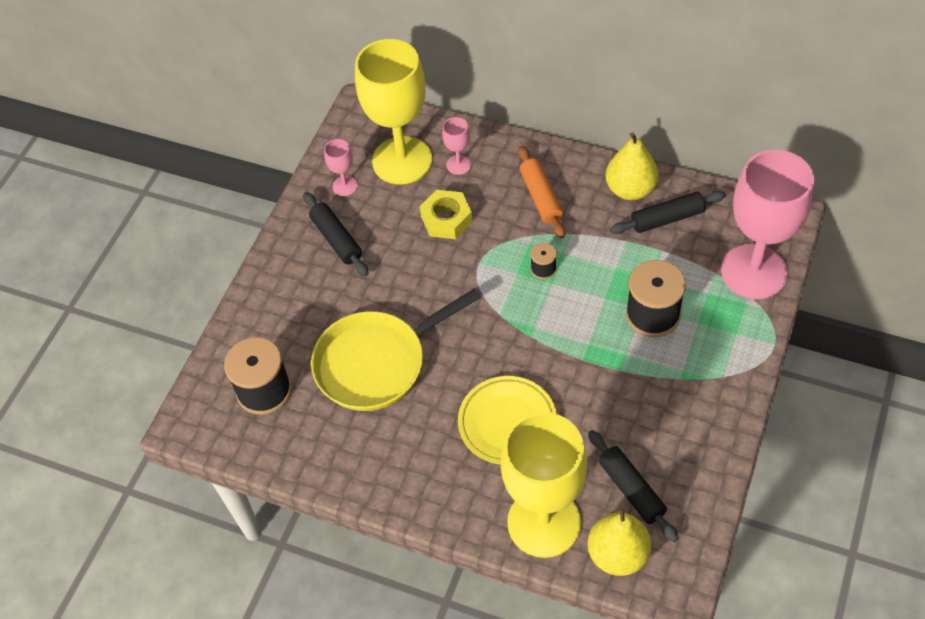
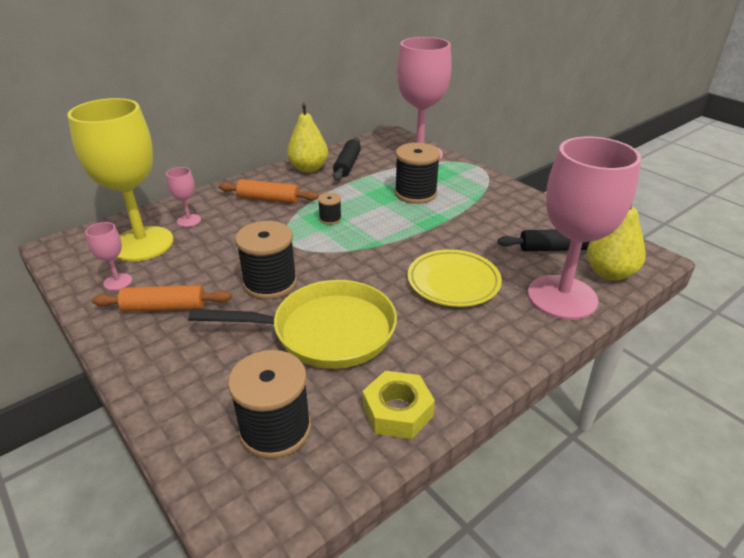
camera: 65 degrees left, 20 degrees down
black rolling pin [303,192,369,276] -> orange rolling pin [92,285,231,312]
yellow pan [311,289,481,411] -> yellow pan turned 90 degrees counterclockwise [188,280,397,369]
yellow nut [420,190,473,239] -> yellow nut moved to [363,371,435,439]
yellow goblet [501,412,587,558] -> pink goblet [528,137,641,320]
none -> black spool [235,221,297,299]

